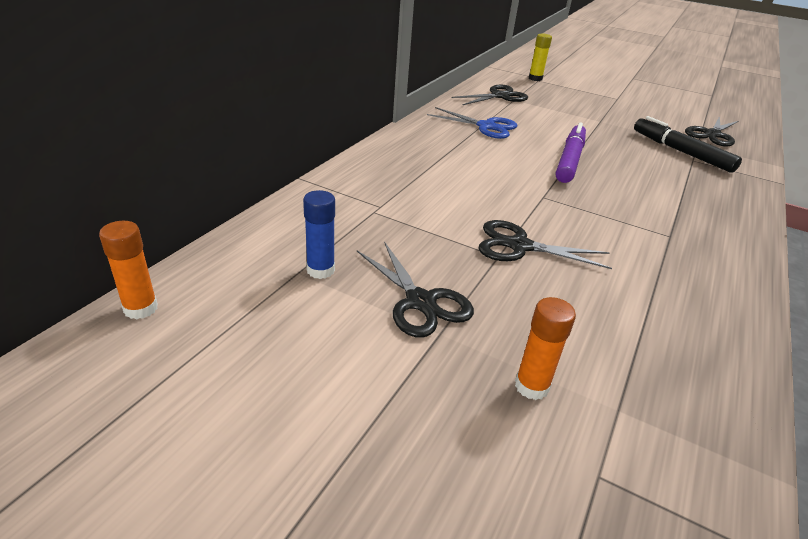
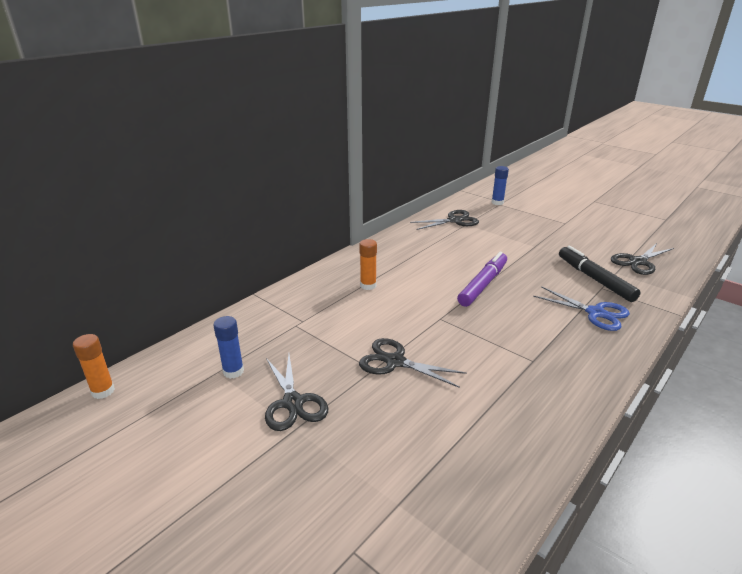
camera: 15 degrees right, 5 degrees down
blue scissors [427,107,517,139] -> blue scissors moved to [533,286,630,331]
orange glue stick [515,297,576,400] -> orange glue stick moved to [359,239,377,290]
yellow glue stick [529,33,552,81] -> blue glue stick [491,166,509,205]

